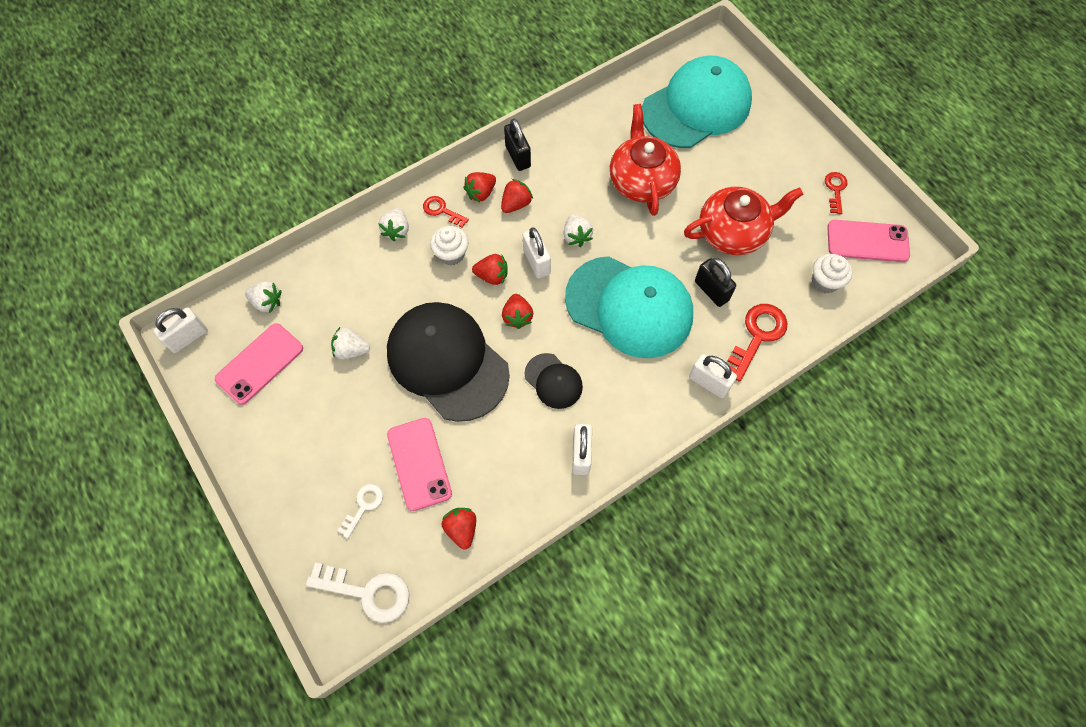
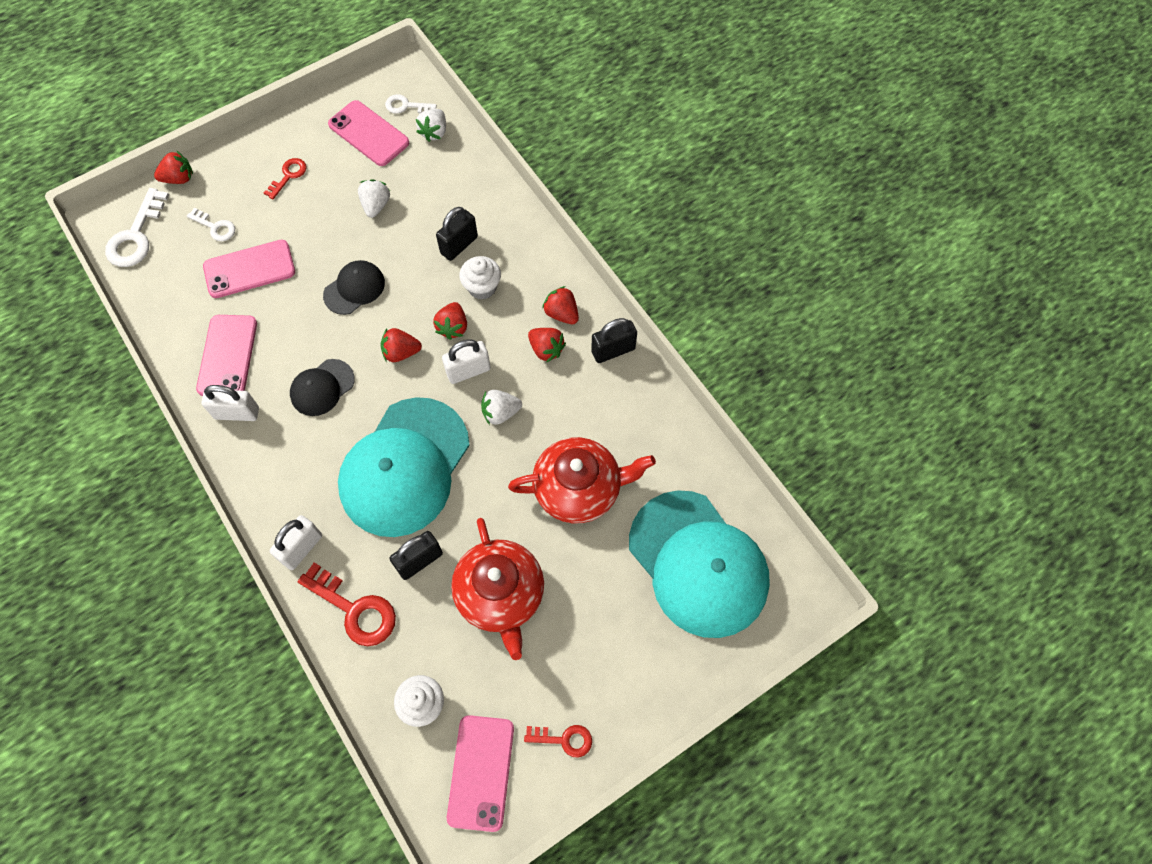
camera: 90 degrees right, 0 degrees up
white padlock [153,307,208,353] -> none
white strawberry [378,208,409,241] -> none
black cap [387,302,510,422] -> black cap [323,260,385,315], size x0.47
red key [423,196,469,228] -> red key moved to [264,158,307,199]
red strawberry [442,508,476,549] -> red strawberry moved to [154,150,193,184]
none -> pink phone [196,315,257,396]
none -> white key [385,94,437,114]
none -> black padlock [436,207,478,261]

